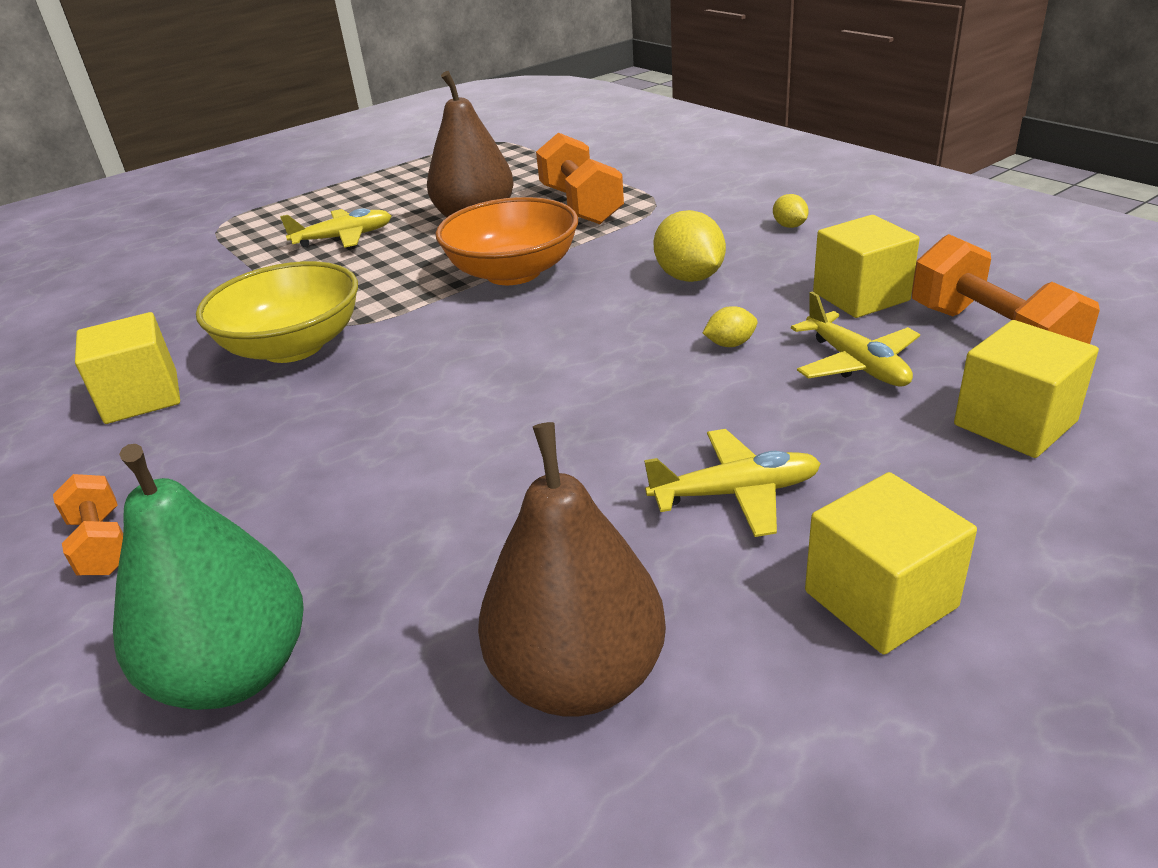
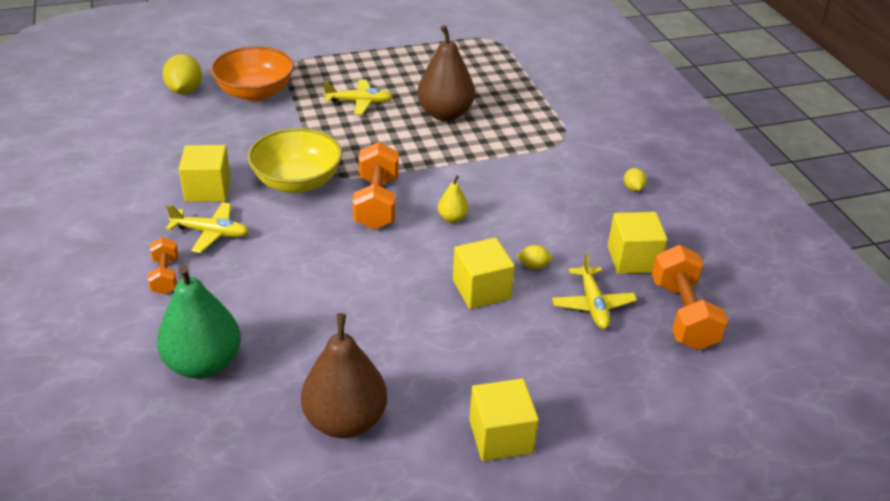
camera: 15 degrees right, 5 degrees up
orange bowl [435,197,578,285] -> orange bowl moved to [210,46,294,101]
orange dumbbell [536,132,624,224] -> orange dumbbell moved to [353,142,399,230]
yellow plane [644,429,821,537] -> yellow plane moved to [166,202,249,253]
yellow lemon [653,210,726,282] -> yellow lemon moved to [162,54,202,94]
yellow cube [954,320,1099,458] -> yellow cube moved to [453,238,515,309]
none -> yellow pear [438,175,469,223]

